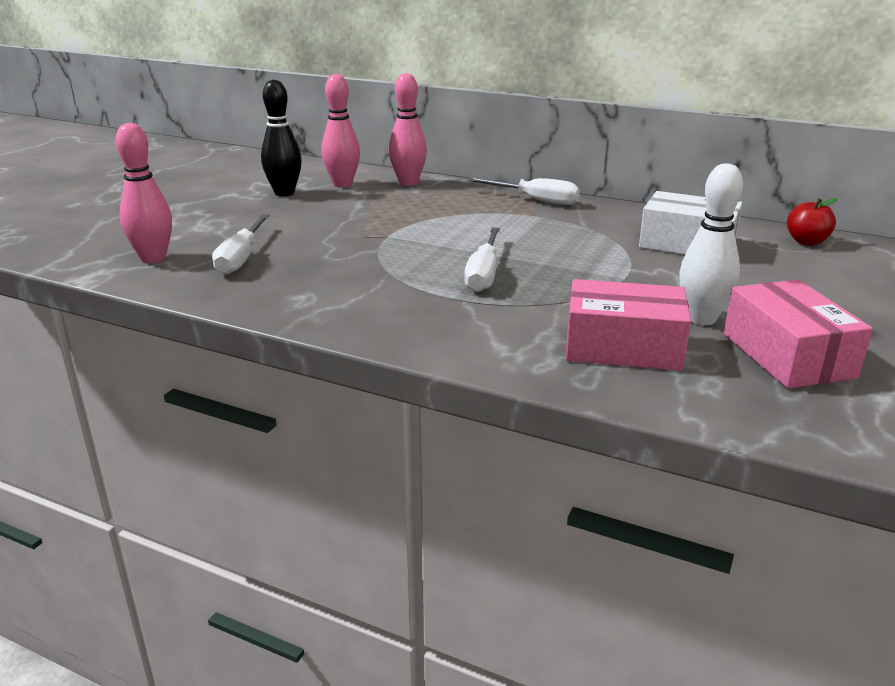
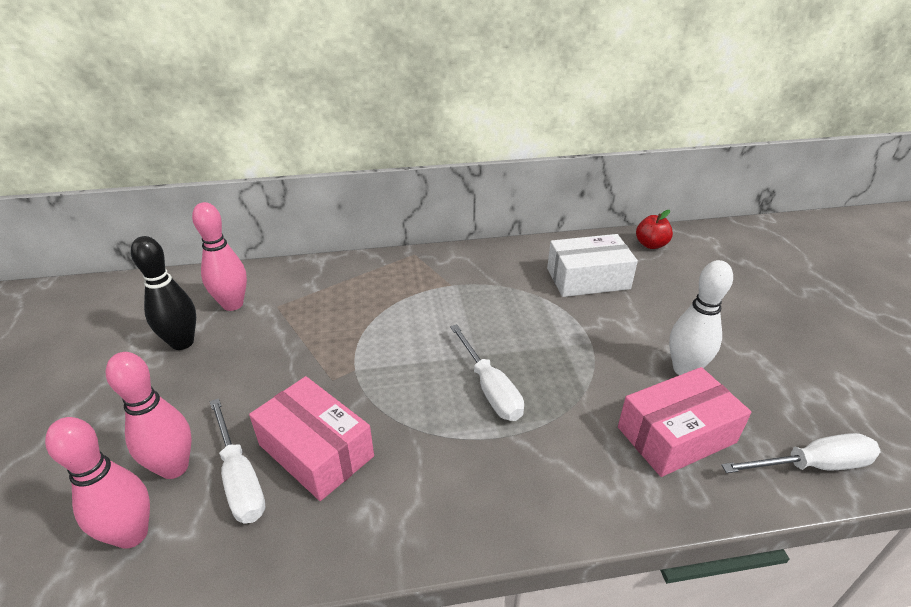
camera: 35 degrees left, 10 degrees up
pink bowling pin [389,73,427,186] -> pink bowling pin moved to [106,352,191,479]
white screwdriver [467,178,580,205] -> white screwdriver moved to [722,433,881,473]
pink box [724,280,873,389] -> pink box moved to [249,376,374,501]

